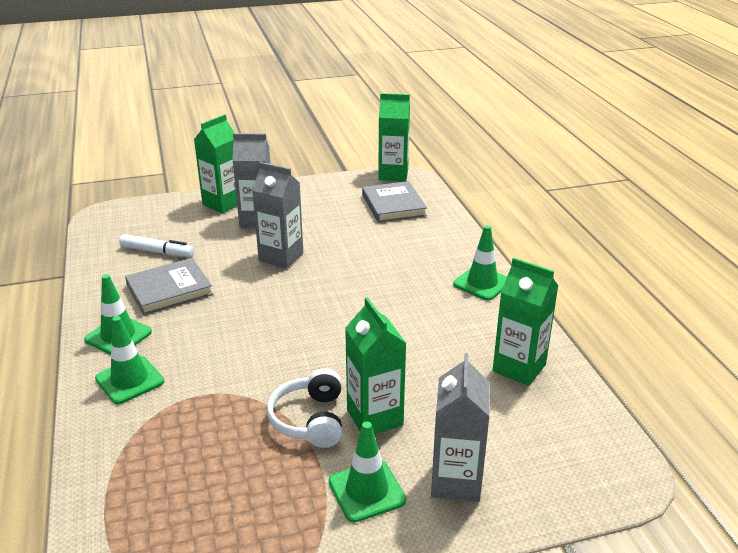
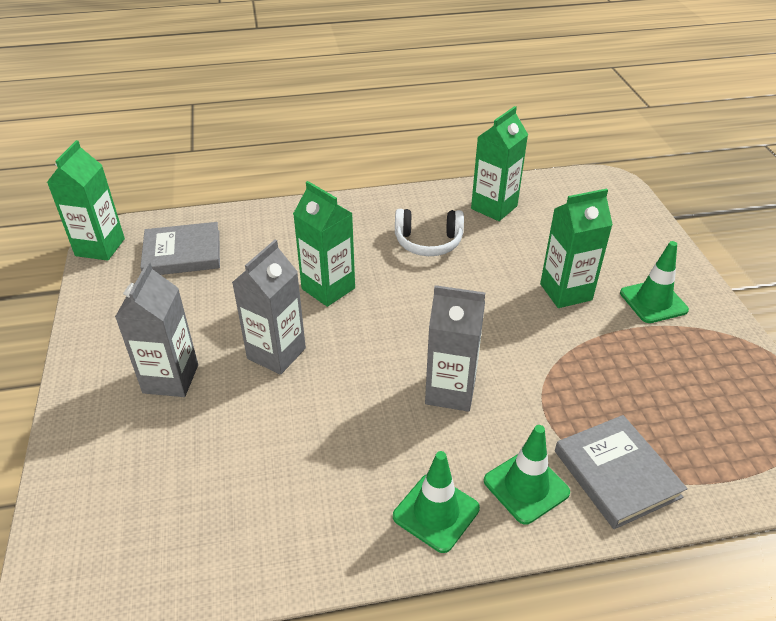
camera: 85 degrees left, 10 degrees up
white marker [119,234,194,257] -> none
grey book [125,258,213,315] -> grey book moved to [555,415,688,529]
green carton [194,114,237,213] -> green carton moved to [293,181,355,307]
white headphones [267,368,342,448] -> white headphones moved to [395,209,464,256]
grey carton [431,353,490,502] -> grey carton moved to [425,285,485,412]
green traffic cone [453,225,507,300] -> none

